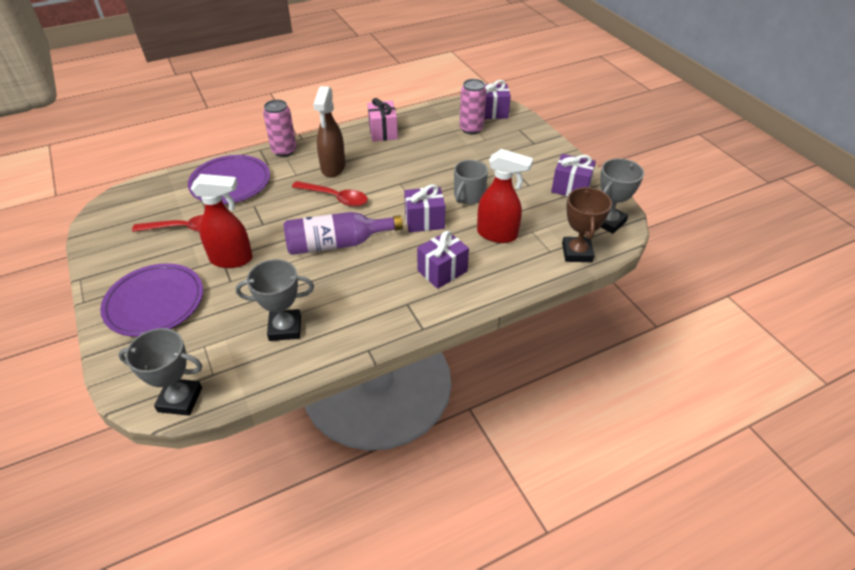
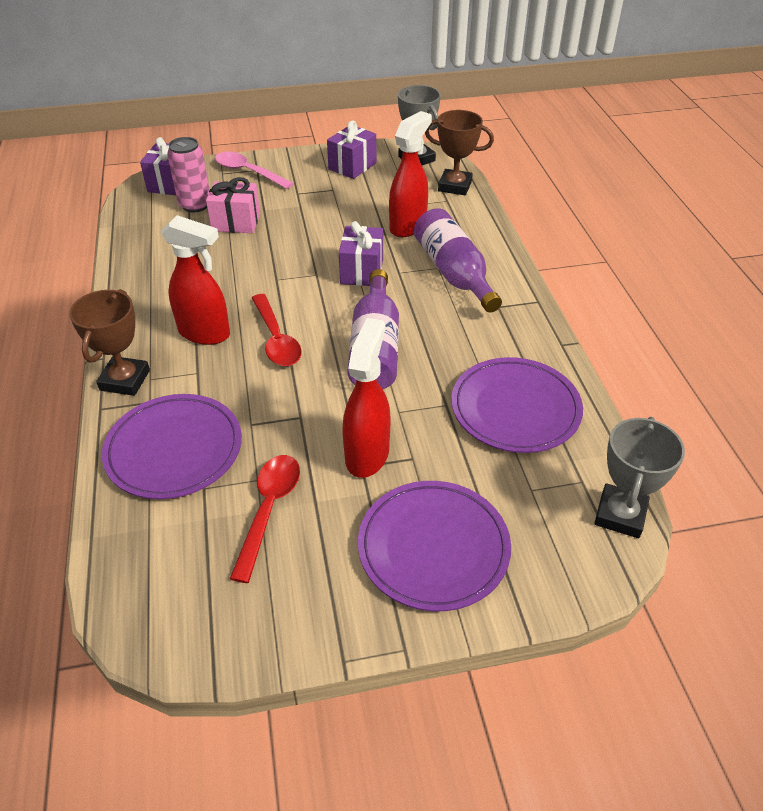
camera: 75 degrees left, 0 degrees up
grey trophy [236,259,314,341] -> purple plate [451,357,583,453]
pink can [263,100,296,157] -> brown trophy [69,289,150,396]
red spoon [292,181,368,207] -> red spoon turned 120 degrees clockwise [252,294,302,366]
brown spray bottle [313,86,345,177] -> red spray bottle [161,215,230,345]
pink gift [367,98,398,142] -> pink gift moved to [206,177,260,233]
purple gift [417,231,469,289] -> purple bottle [414,208,502,313]
grey mug [454,160,488,204] -> none
none -> pink spoon [215,152,294,189]

